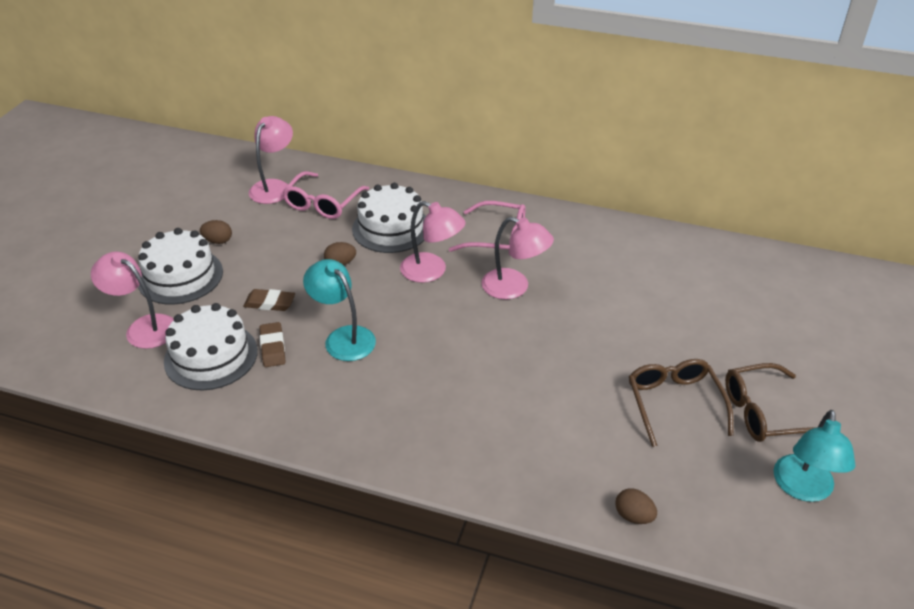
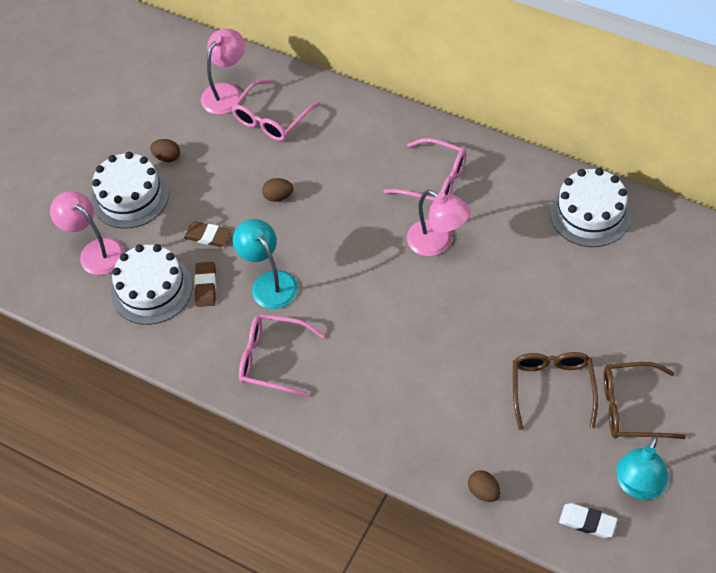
camera: 15 degrees right, 15 degrees up
white cake [352,183,426,253] -> white cake moved to [550,168,632,247]
pink lamp [400,201,466,283] -> none
none -> pink glasses [239,315,324,397]
none -> white eraser [559,503,617,538]

